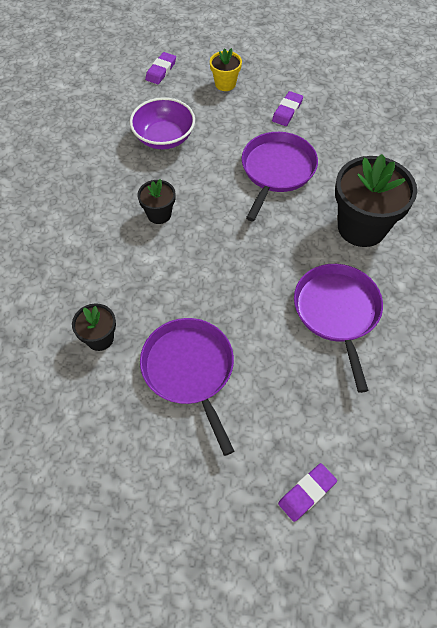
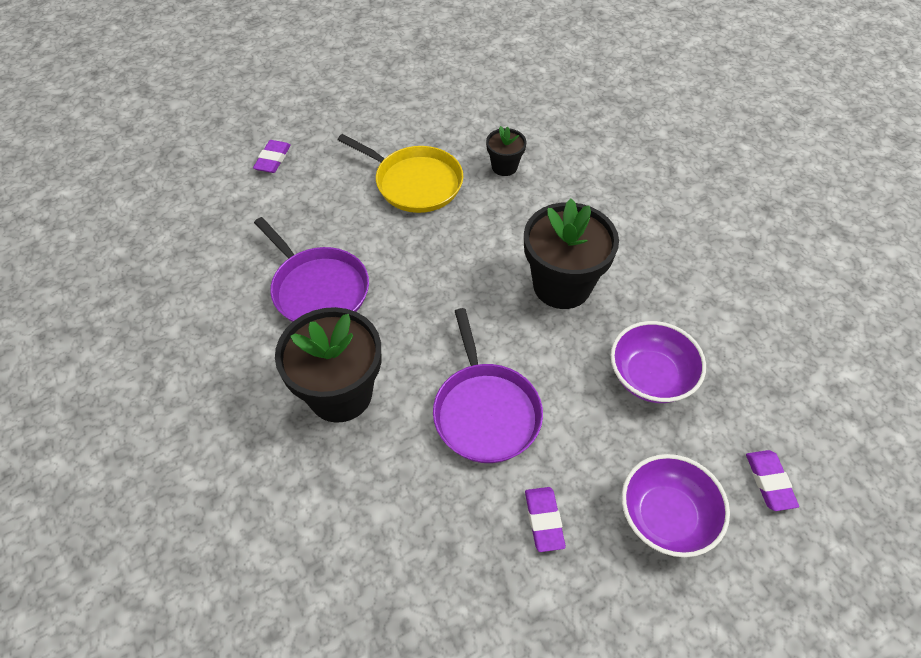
camera: 145 degrees right, 5 degrees down
black flower pot [137,179,175,224] -> black flower pot [524,198,619,309], size x1.98
purple pan [140,318,234,456] -> yellow pan [337,134,463,213]
yellow flower pot [210,48,242,91] -> purple bowl [622,454,730,557]

